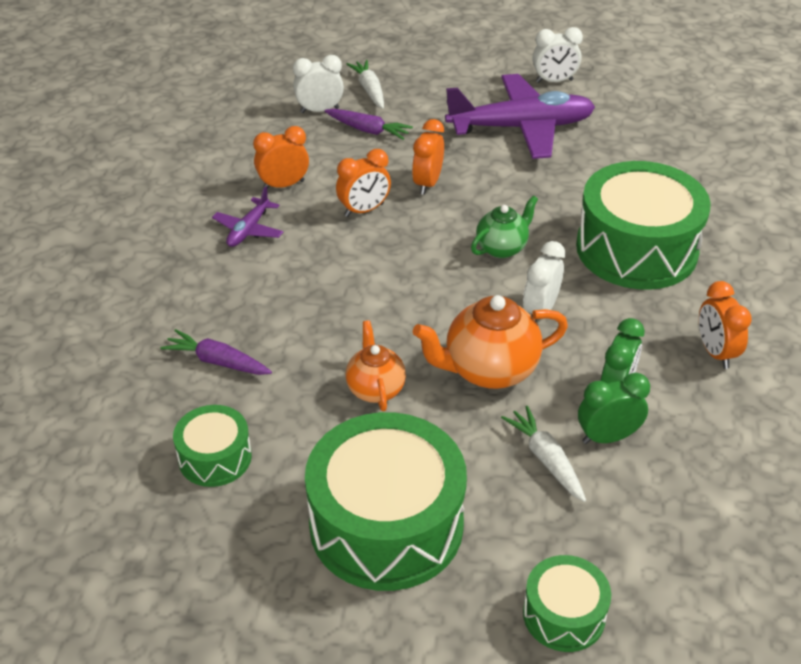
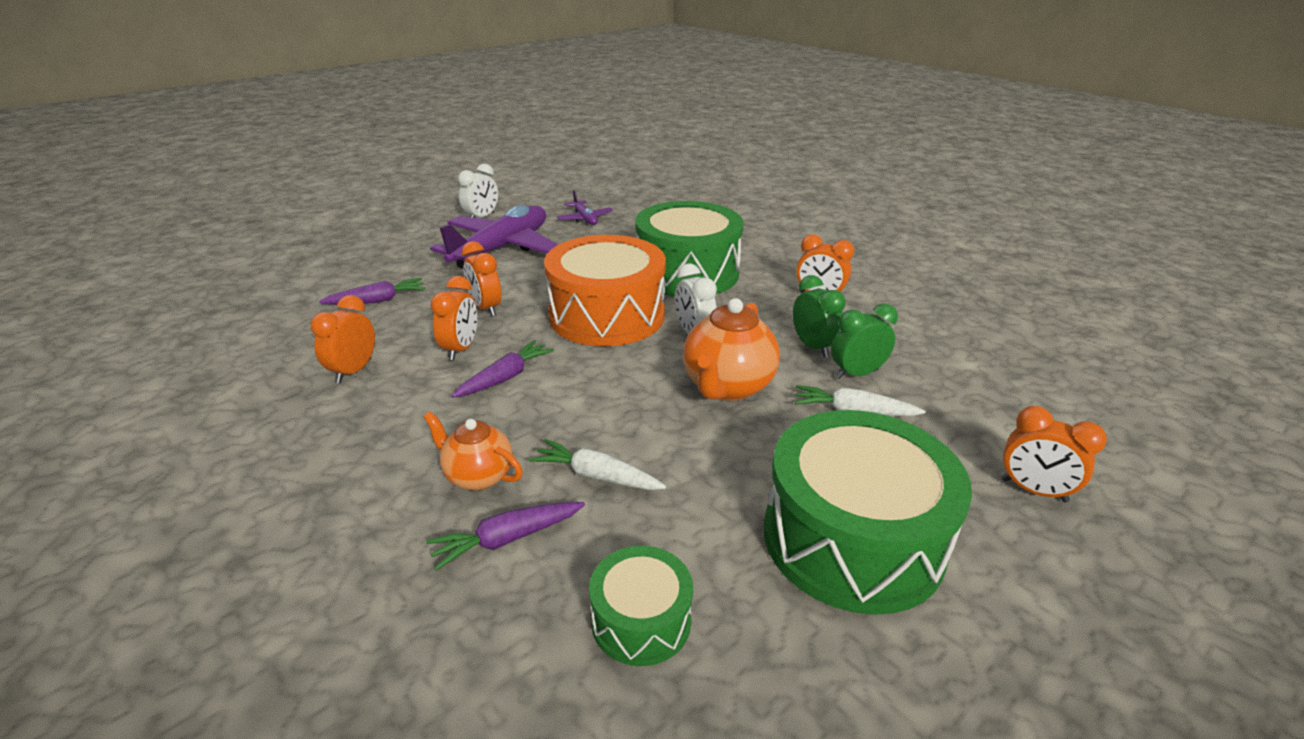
camera: 50 degrees left, 10 degrees down
purple plane [212,186,283,247] -> purple plane moved to [557,190,613,225]
white clock [293,55,344,113] -> none
orange teapot [346,320,406,411] -> orange teapot moved to [423,411,523,490]
white carrot [347,60,384,109] -> white carrot moved to [529,439,666,490]
green teapot [471,195,538,258] -> orange drum [544,235,666,346]
green drum [523,555,611,652] -> orange clock [1002,406,1107,502]
green clock [578,373,650,444] -> green clock turned 45 degrees clockwise [831,304,898,379]
none -> purple carrot [452,340,554,398]

